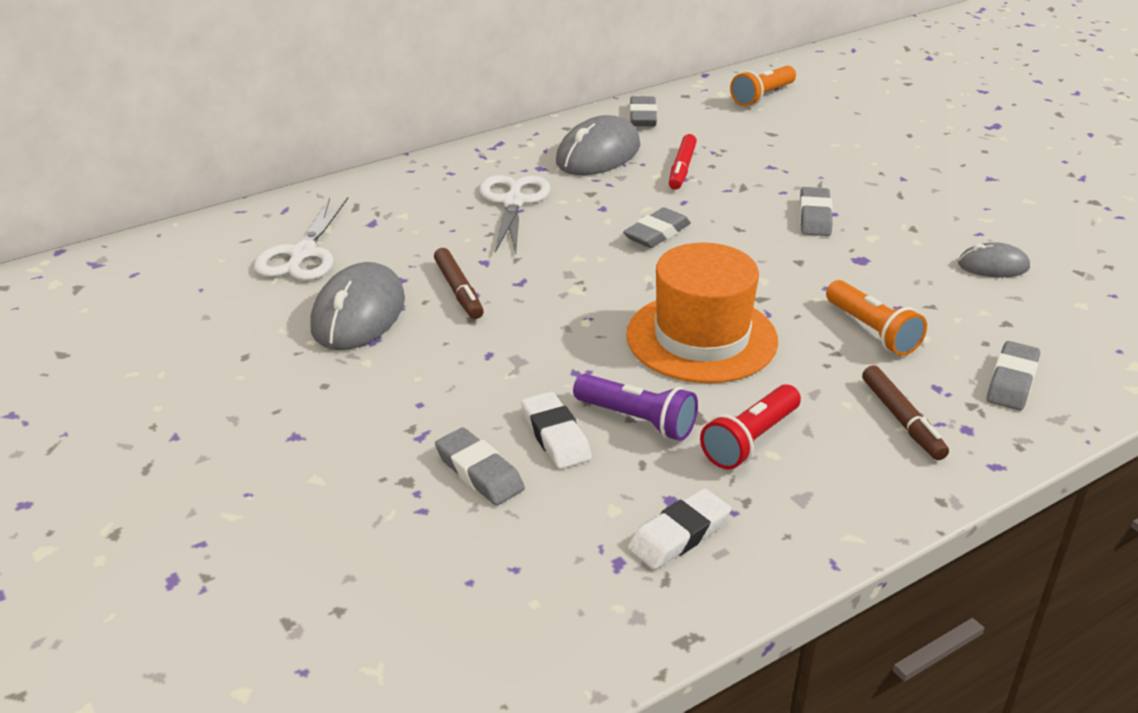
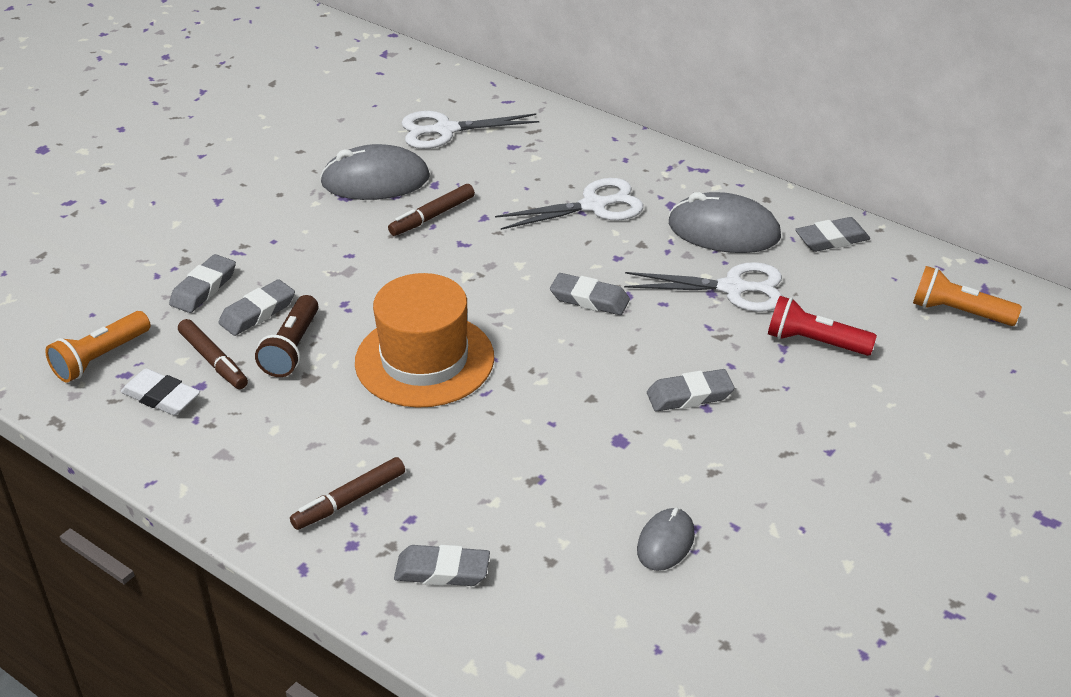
camera: 70 degrees right, 5 degrees up
white eraser [521,391,592,469] -> grey eraser [218,279,295,336]
purple flashlight [573,374,698,441] -> brown flashlight [255,295,319,377]
red marker [669,134,697,190] -> white scissors [624,262,782,312]
red flashlight [700,384,801,469] -> red flashlight moved to [768,296,877,356]
orange flashlight [826,280,927,356] -> orange flashlight moved to [45,311,151,383]
grey mouse [958,242,1030,277] -> grey mouse turned 45 degrees clockwise [637,508,695,571]
none -> brown marker [178,319,248,389]

